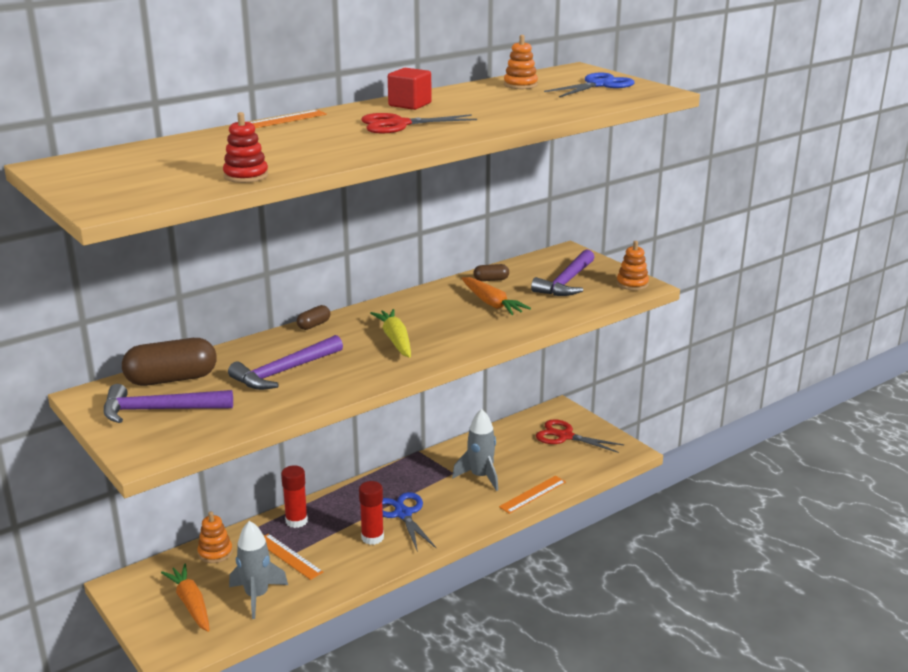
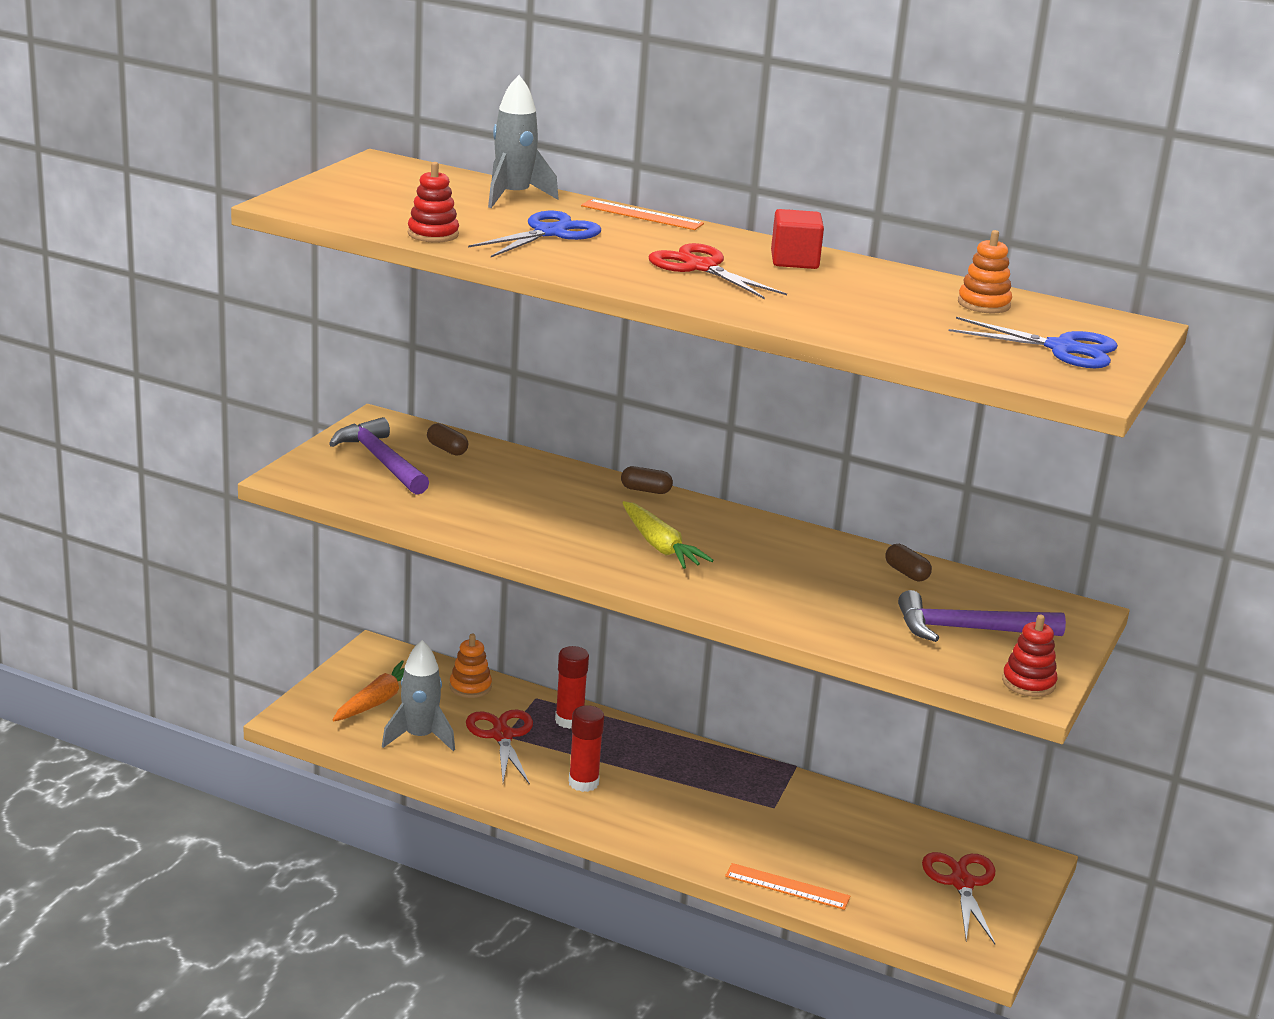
camera: 60 degrees right, 0 degrees up
brown capsule [122,338,217,386] -> brown capsule [427,423,468,456], size x0.47
purple hammer [228,335,343,390] -> none
orange ruler [264,534,323,580] -> red scissors [466,710,533,785]
yellow carrot [370,309,411,358] -> yellow carrot turned 105 degrees clockwise [622,501,714,569]
blue scissors [382,492,436,552] -> blue scissors moved to [468,211,601,257]
grey rocket [452,409,498,491] -> grey rocket moved to [488,75,559,208]
orange carrot [462,277,531,315] -> none
orange stacking toy [617,241,649,290] -> red stacking toy [1002,615,1057,697]

